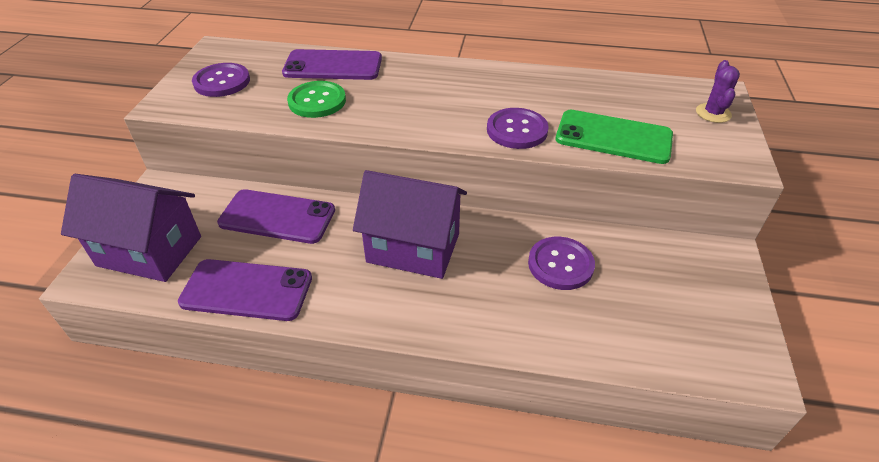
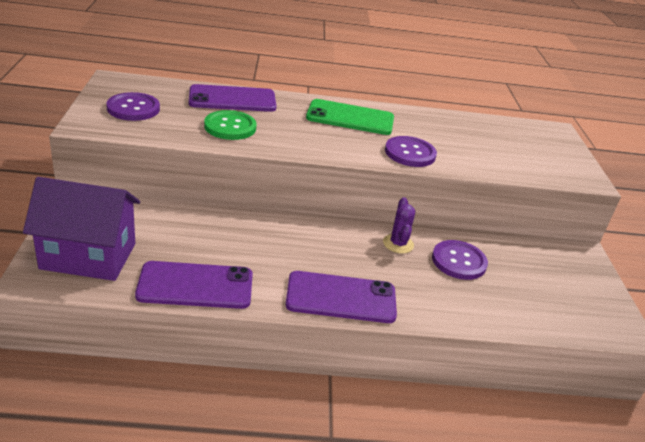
camera: 15 degrees left, 10 degrees down
purple phone [217,189,335,244] -> purple phone moved to [285,271,397,323]
purple house [353,170,467,279] -> none
green phone [556,110,673,164] -> green phone moved to [306,99,394,135]
purple cactus [696,60,740,123] -> purple cactus moved to [383,197,415,253]

